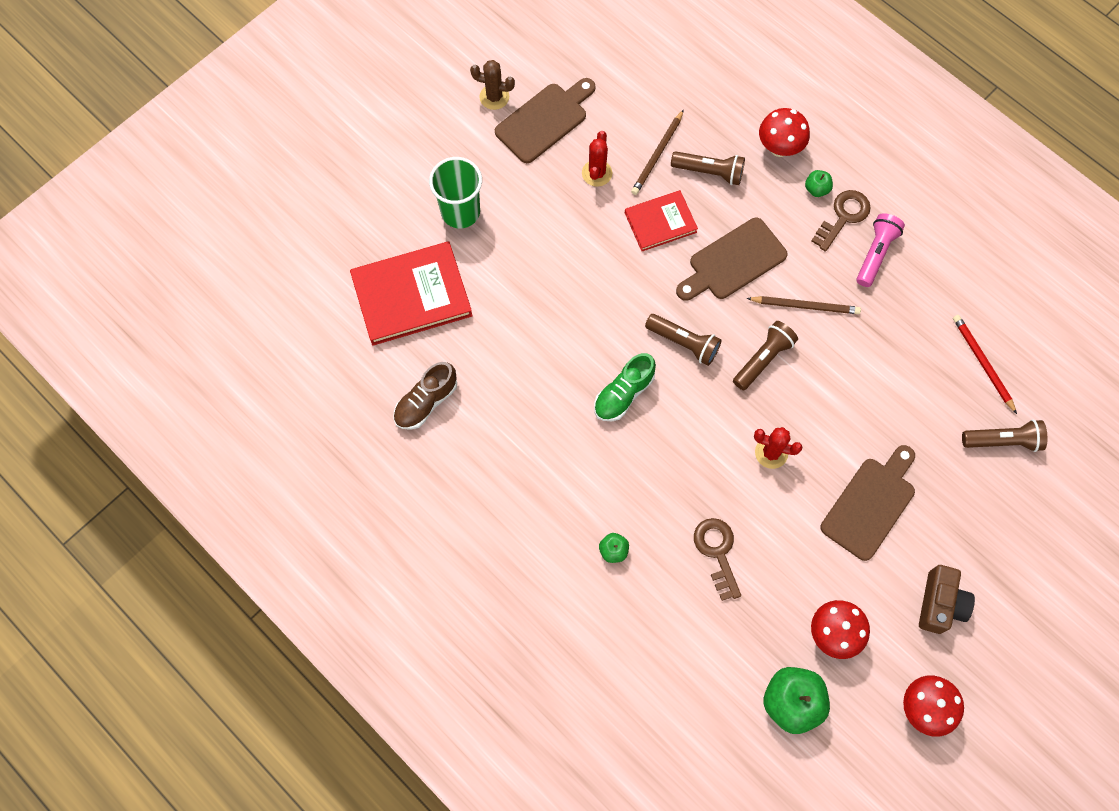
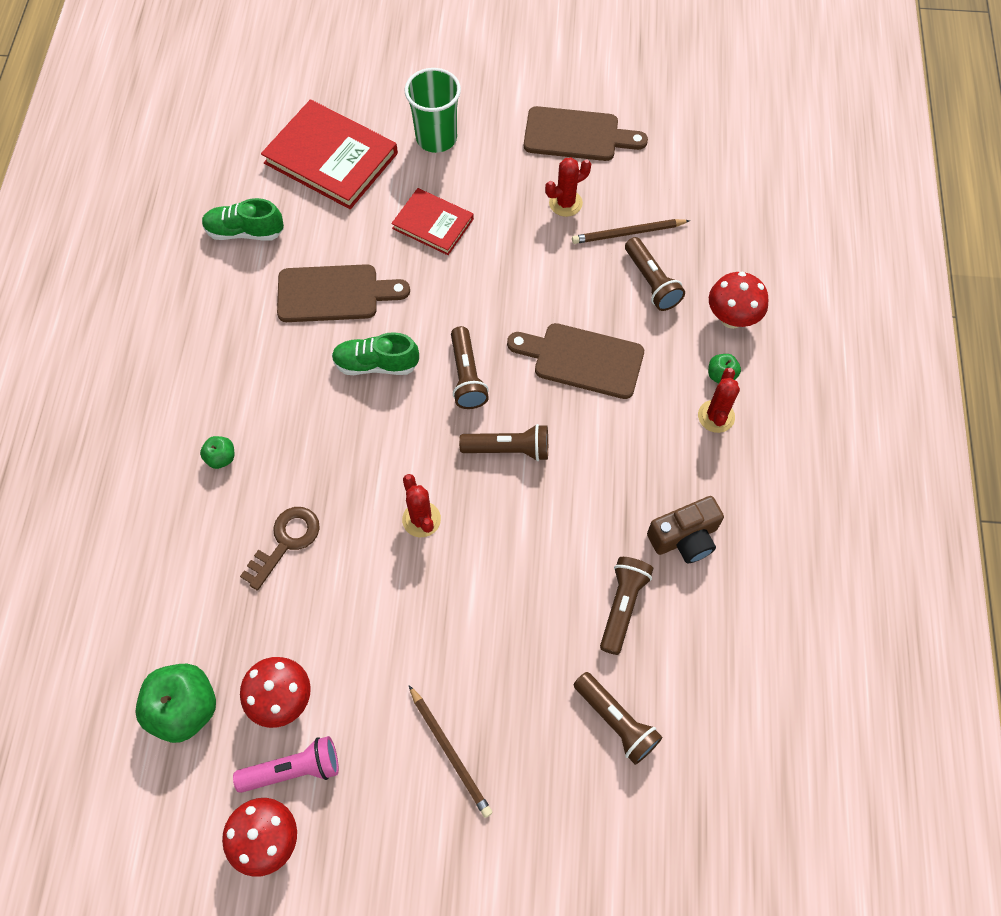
camera: 50 degrees right, 5 degrees down
brown shoe [393,362,457,430] -> green shoe [202,198,284,241]
brown cactus [470,60,515,110] -> none
red book [625,190,698,251] -> red book moved to [391,188,474,255]
brown pencil [747,296,861,314] -> brown pencil moved to [409,685,493,818]
brown key [811,190,871,252] -> red cactus [698,368,740,433]
brown cutting board [820,445,915,561] -> brown cutting board moved to [277,264,410,322]
pink flashlight [856,213,905,287] -> pink flashlight moved to [233,736,339,793]
brown camera [919,565,975,634] -> brown camera moved to [647,496,724,563]
red pencil [953,315,1017,414] -> none
none -> brown flashlight [600,557,653,655]

